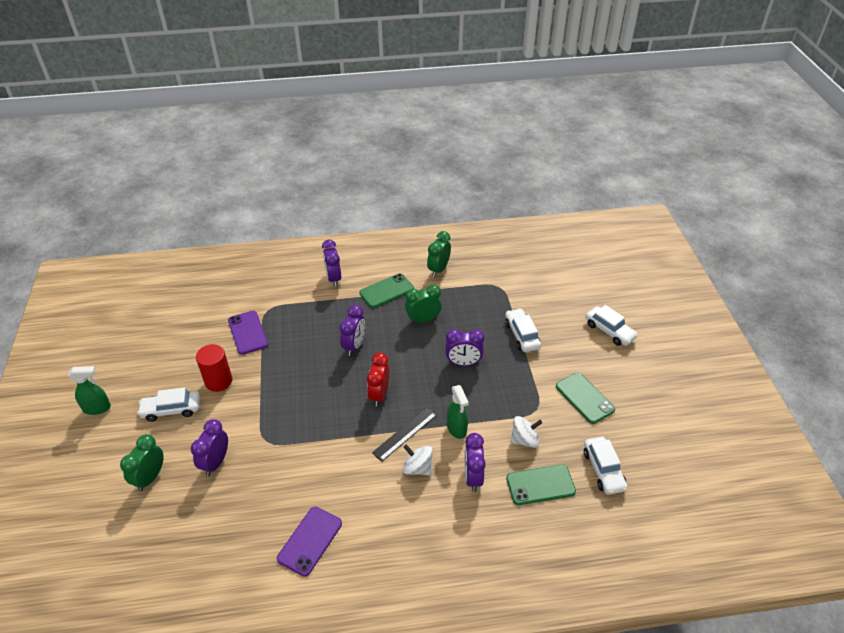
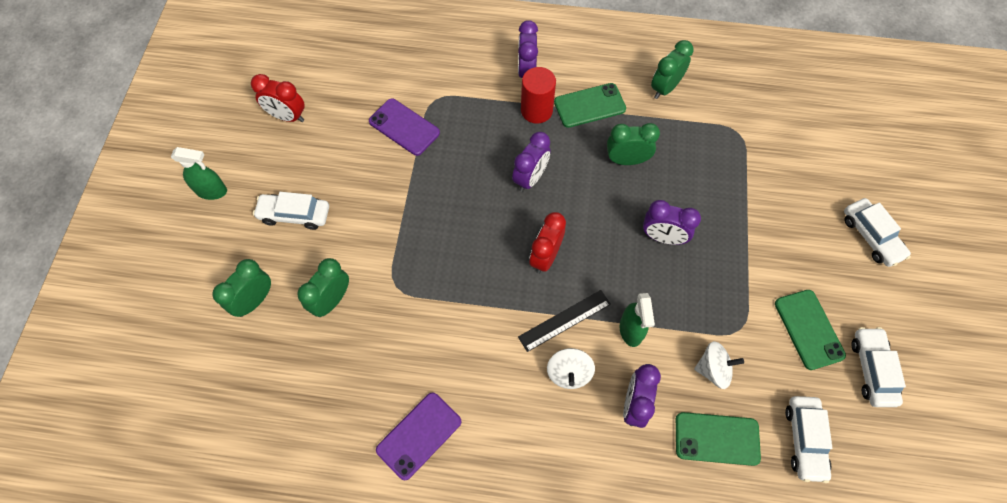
camera: 15 degrees right, 20 degrees up
purple clock [191,419,228,476] -> green clock [297,258,349,317]
red cylinder [196,344,232,392] -> red cylinder moved to [521,67,556,124]
purple phone [228,311,268,355] -> purple phone turned 45 degrees counterclockwise [369,98,440,156]
white spinning top [403,445,433,476] -> white spinning top turned 135 degrees counterclockwise [547,348,595,389]
white car [505,308,541,352] -> white car moved to [851,327,906,407]
none -> red clock [251,74,305,122]

